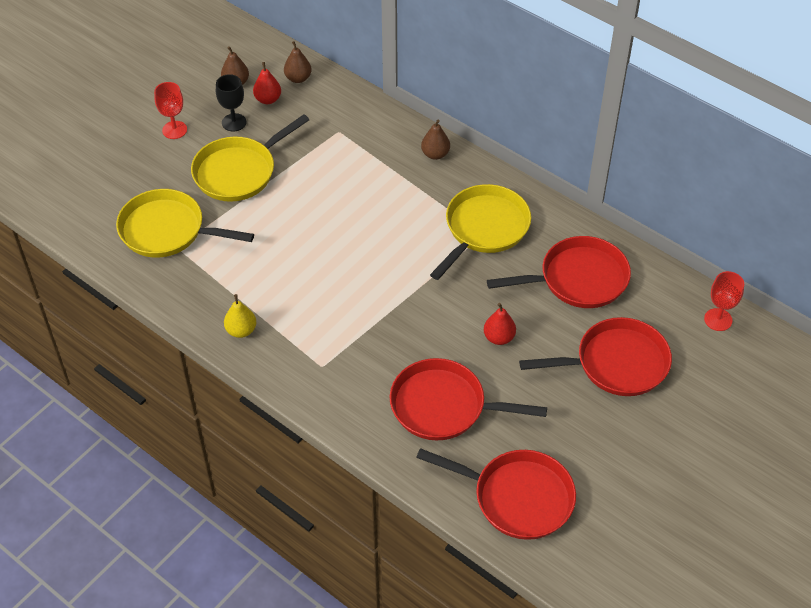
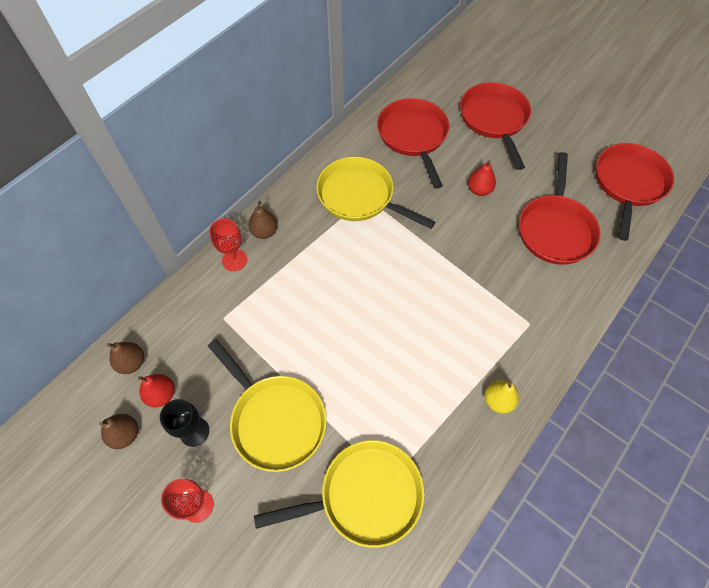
camera: 90 degrees left, 10 degrees up
yellow pan [116,189,254,258] -> yellow pan turned 120 degrees counterclockwise [254,440,424,548]
red goblet [704,271,744,331] -> red goblet moved to [209,218,247,271]

